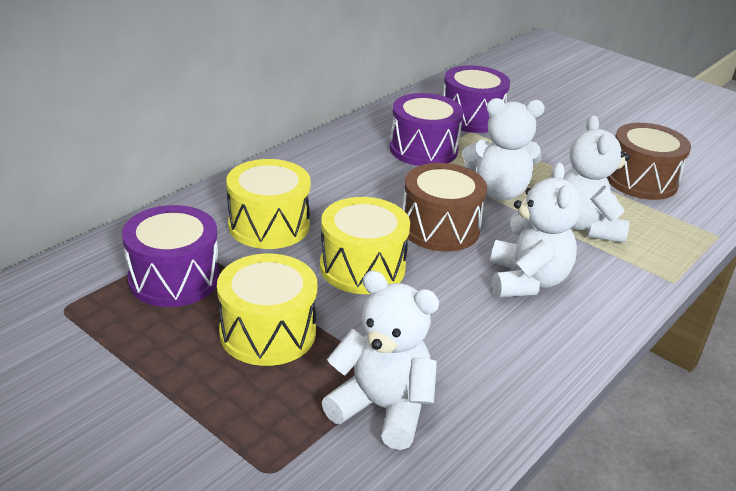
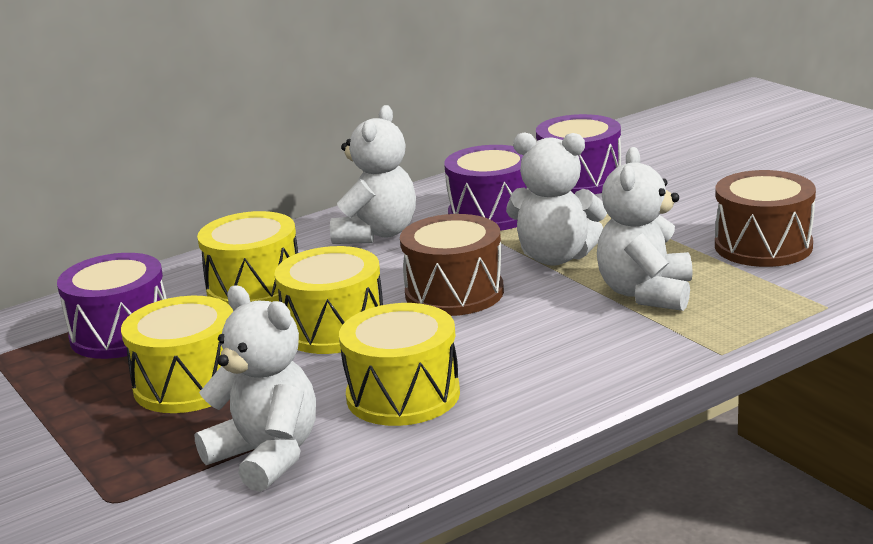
camera: 20 degrees right, 10 degrees down
white teddy bear [490,162,582,297] -> white teddy bear moved to [330,105,416,244]
none -> yellow drum [339,303,460,426]

